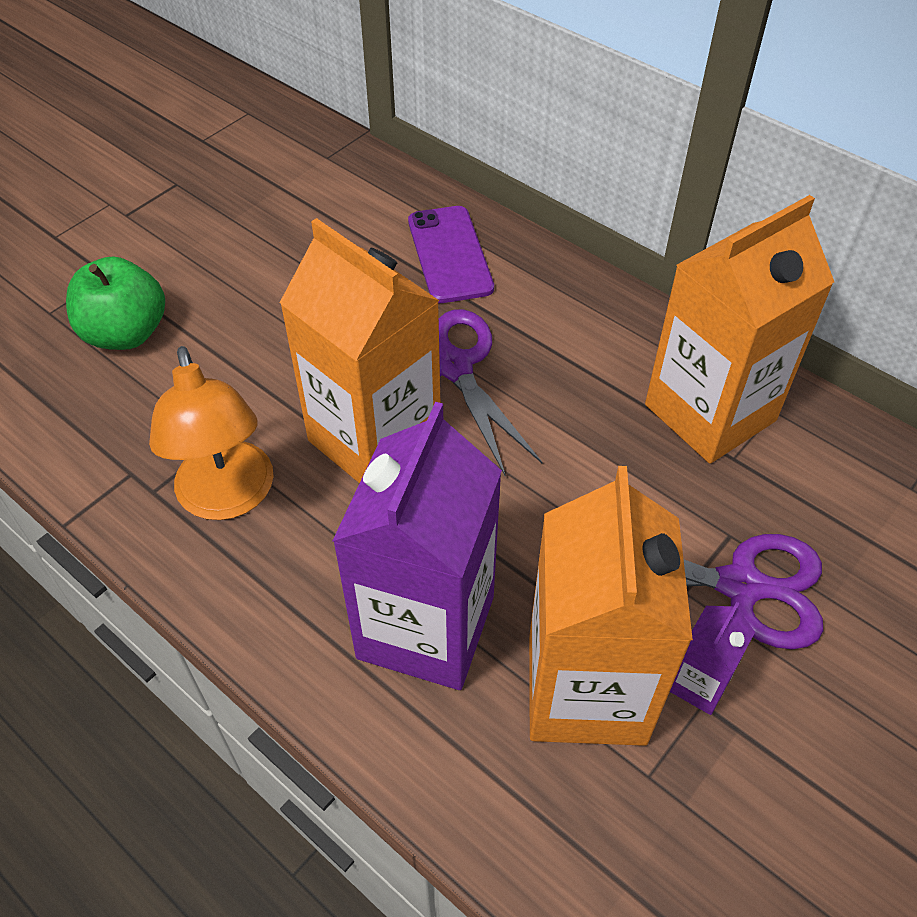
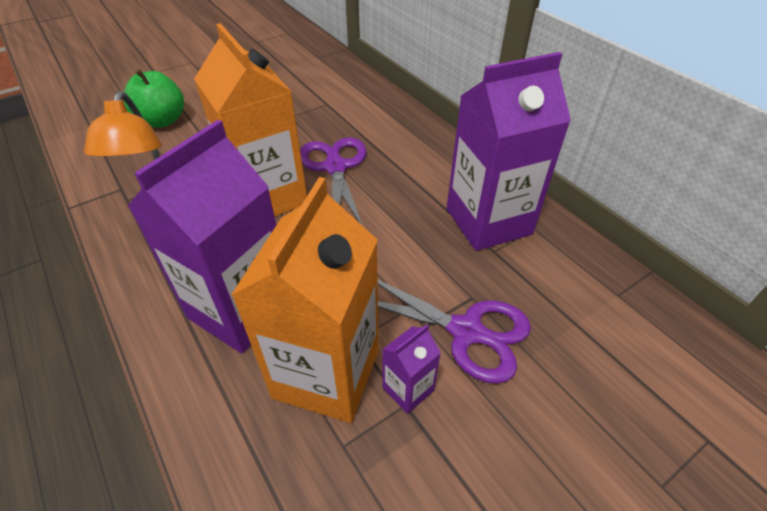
camera: 15 degrees right, 5 degrees down
purple phone [408,206,494,303] -> none
orange carton [645,195,834,464] -> purple carton [447,52,571,251]

